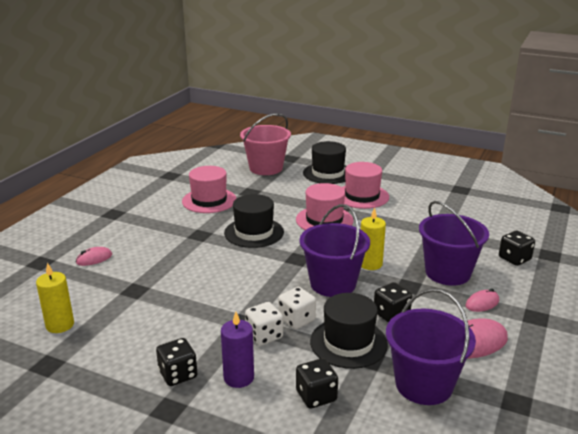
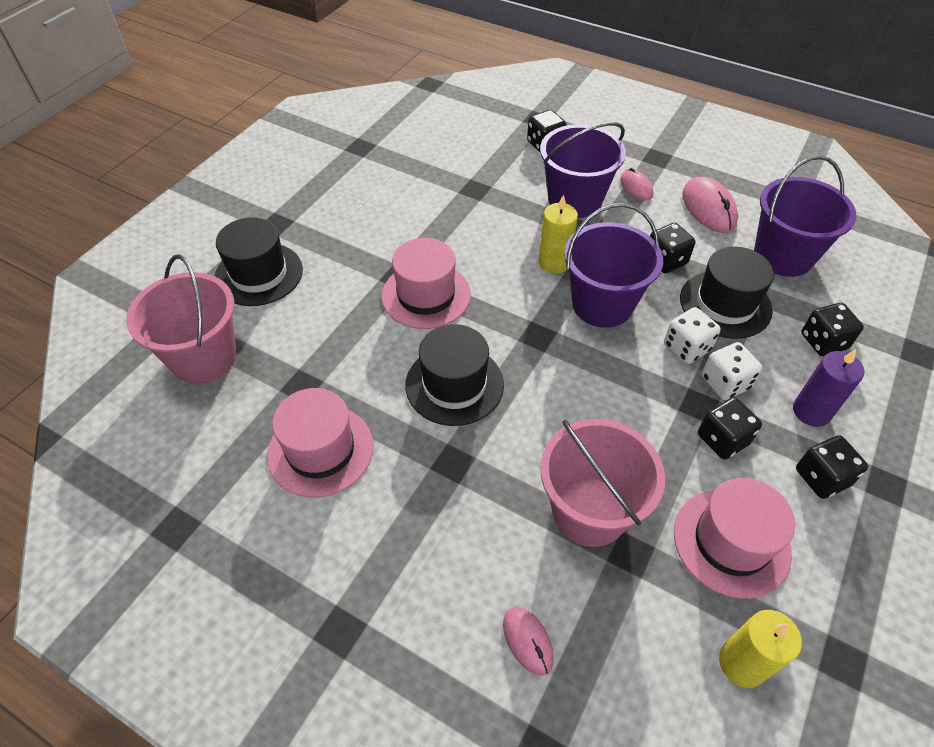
camera: 85 degrees left, 25 degrees up
pink hat [342,162,389,209] -> pink hat moved to [674,478,795,599]
none -> pink bucket [540,419,665,547]
none -> black dice [698,397,762,460]

